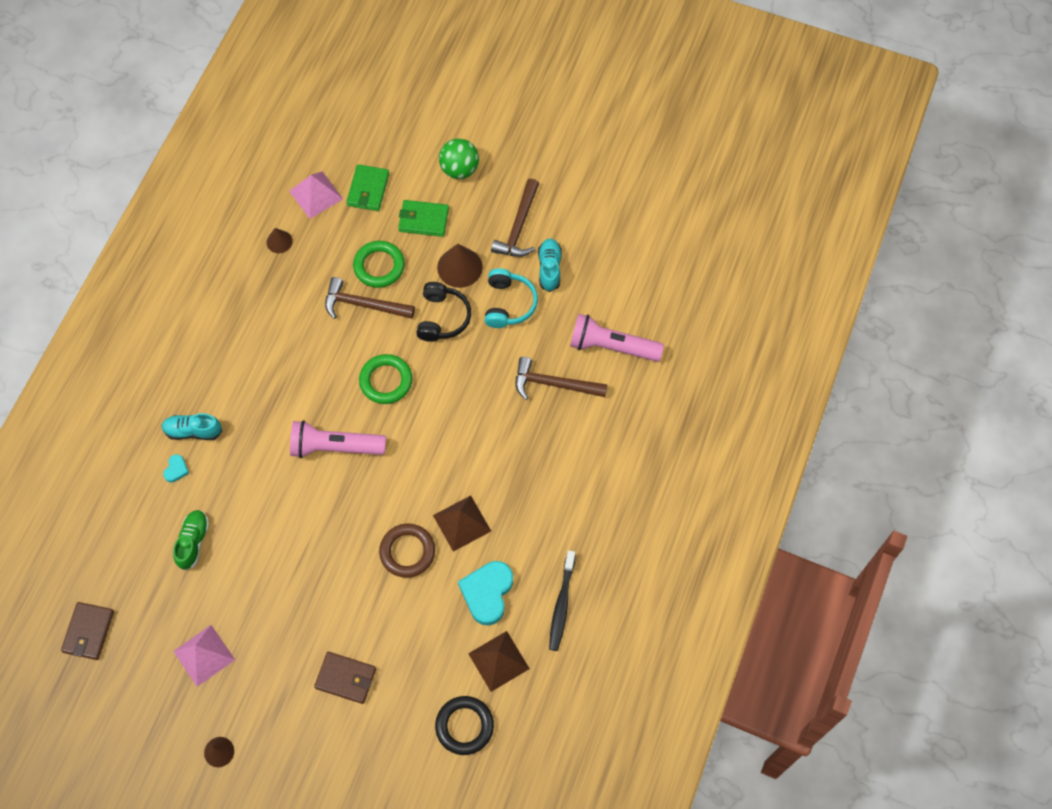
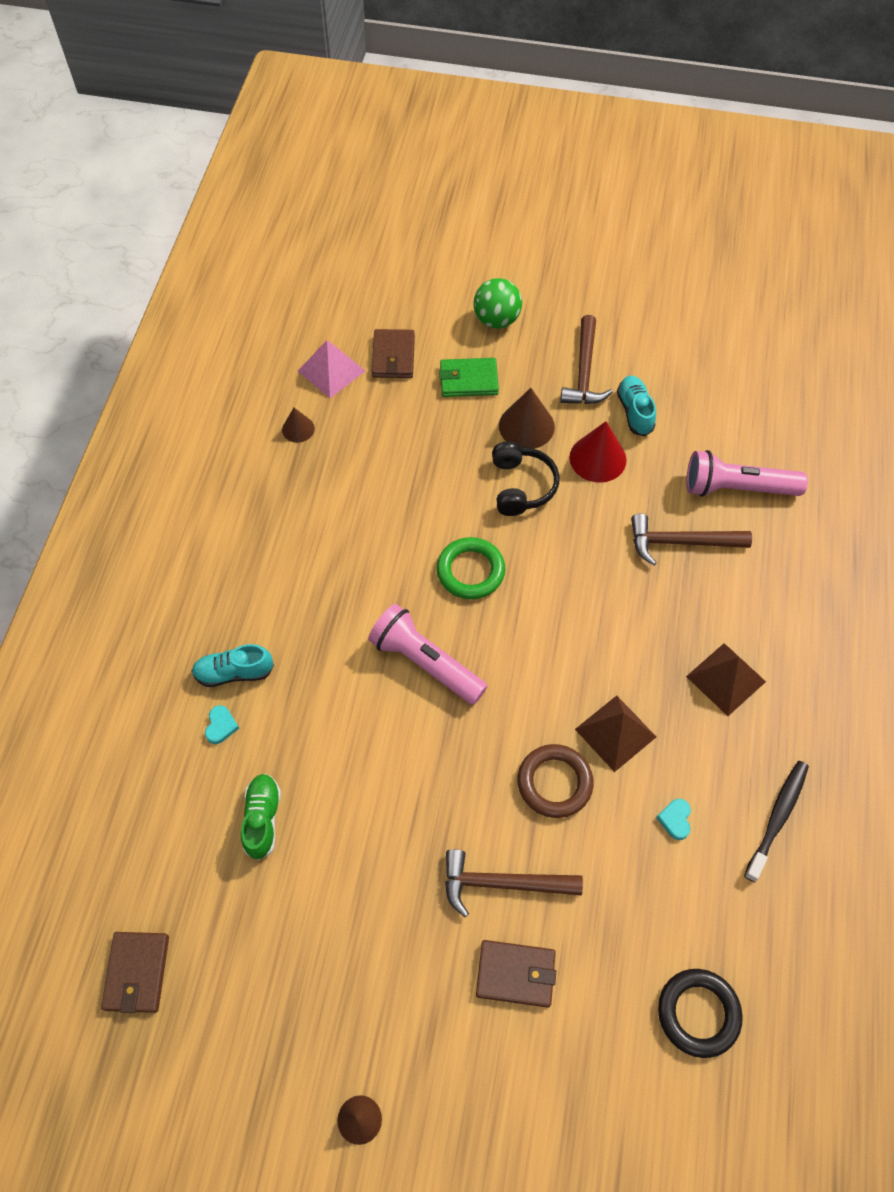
camera: 10 degrees left, 5 degrees down
pink pyramid [173,625,235,687] -> none
pink flashlight [290,420,386,458] -> pink flashlight turned 45 degrees clockwise [368,604,488,705]
brown hammer [325,277,415,319] -> brown hammer moved to [445,849,583,917]
green wallet [346,164,389,211] -> brown wallet [371,329,415,378]
green ring [353,241,405,288] -> none
turquoise heart [458,561,513,626] -> turquoise heart [656,799,691,840], size x0.46
brown pyramid [468,631,530,692] -> brown pyramid moved to [686,643,766,716]
turquoise headphones [485,268,538,328] -> red cone [569,421,626,483]
black toothbrush [549,550,576,651] -> black toothbrush turned 150 degrees counterclockwise [744,761,809,882]

